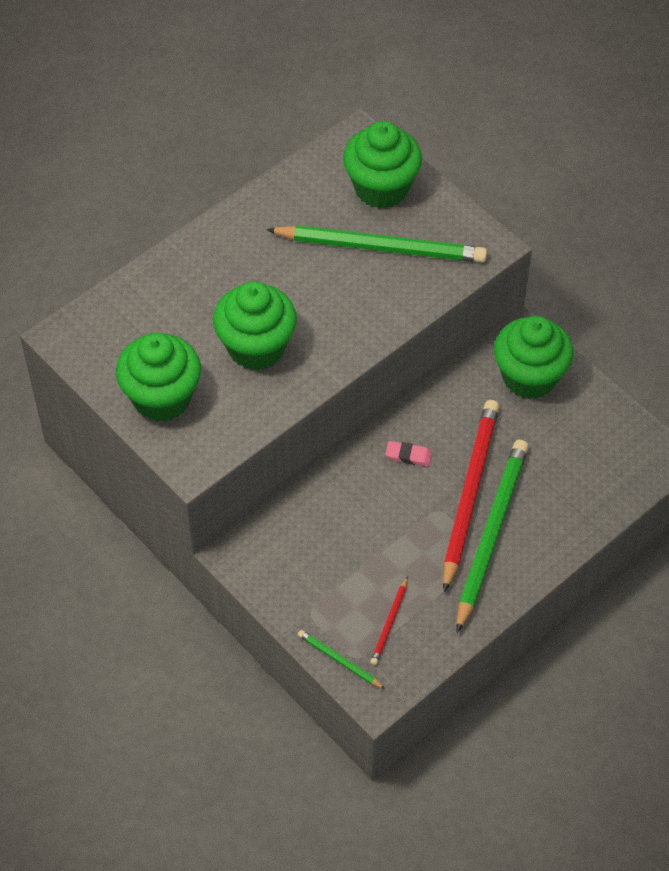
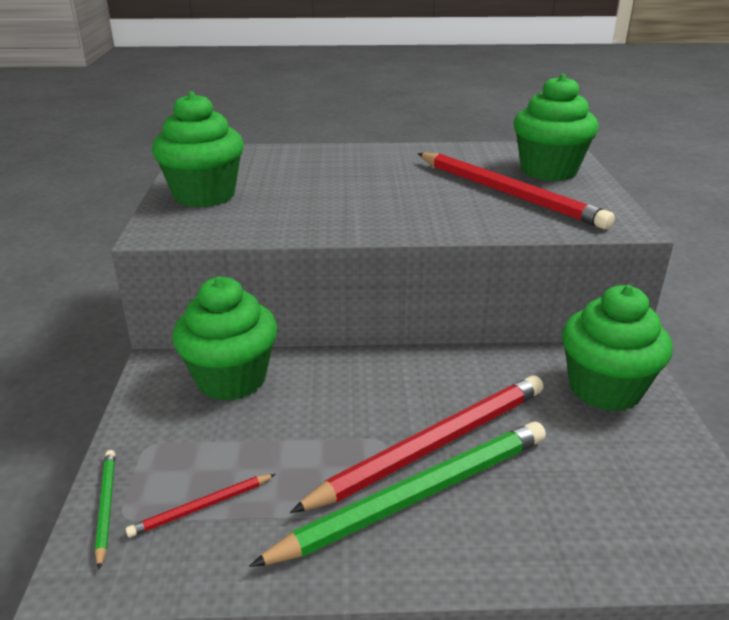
camera: 40 degrees right, 25 degrees down
green cupcake [213,281,297,370] -> green cupcake moved to [172,276,277,401]
green pencil [266,225,487,263] -> red pencil [418,153,615,229]
pink eraser [385,441,432,467] -> none

